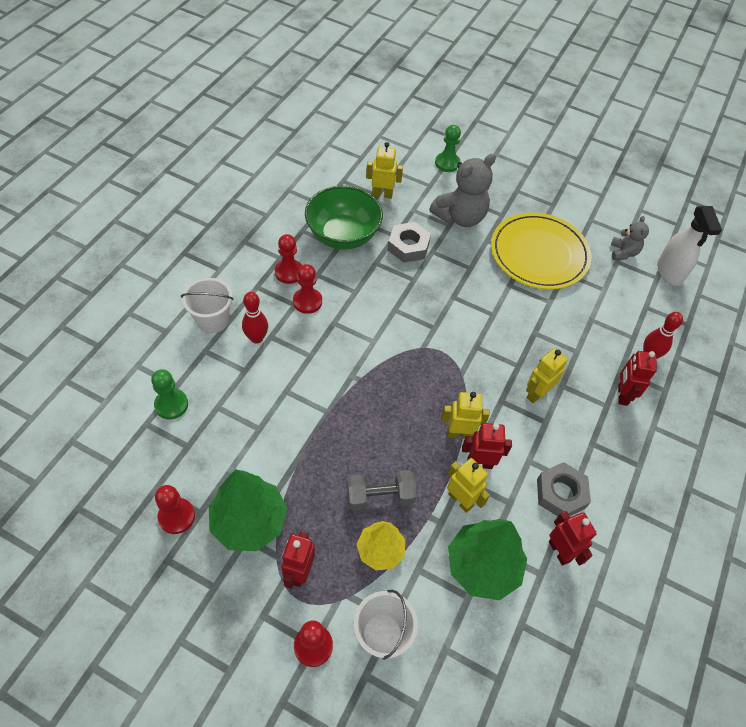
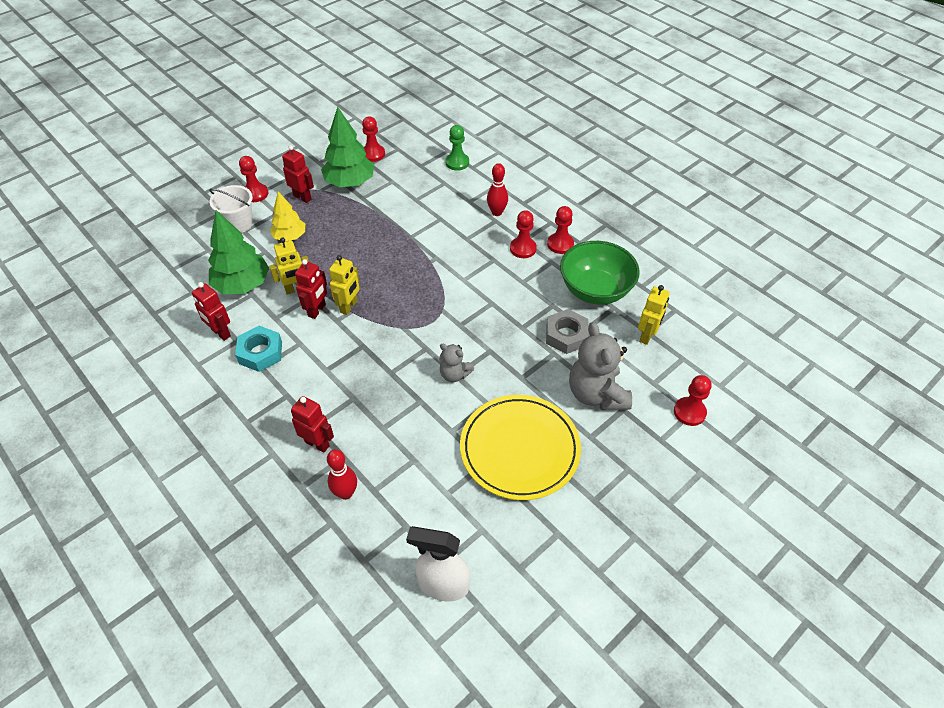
camera: 115 degrees right, 5 degrees down
white bucket [181,278,234,333] -> none
grey dumbbell [347,470,417,511] -> none
green pawn [435,125,461,172] -> red pawn [674,375,712,426]
yellow robot [526,348,568,403] -> none
grey nut [537,462,591,516] -> turquoise nut [235,326,282,372]
red robot [549,511,597,566] -> red robot turned 45 degrees clockwise [192,282,231,341]
grey teddy bear [611,216,649,260] -> grey teddy bear moved to [439,344,474,382]

